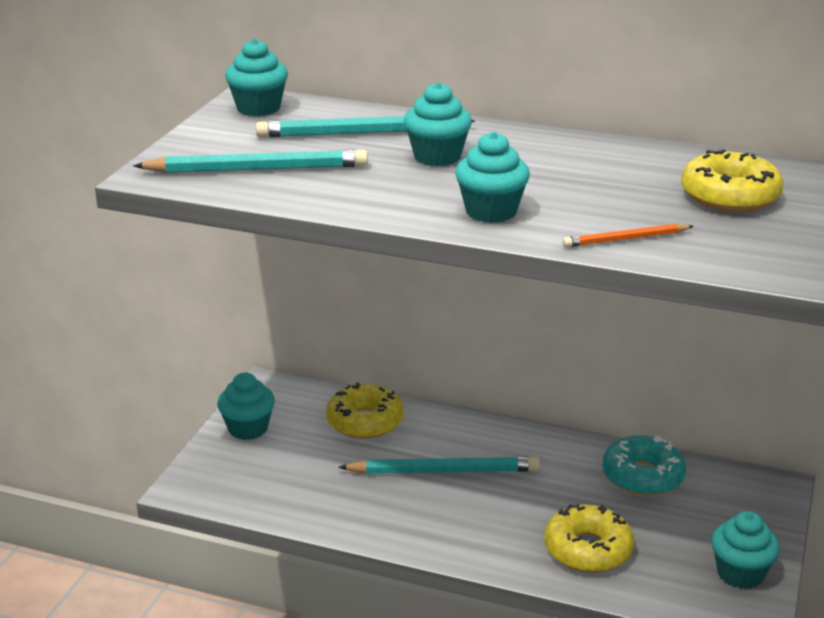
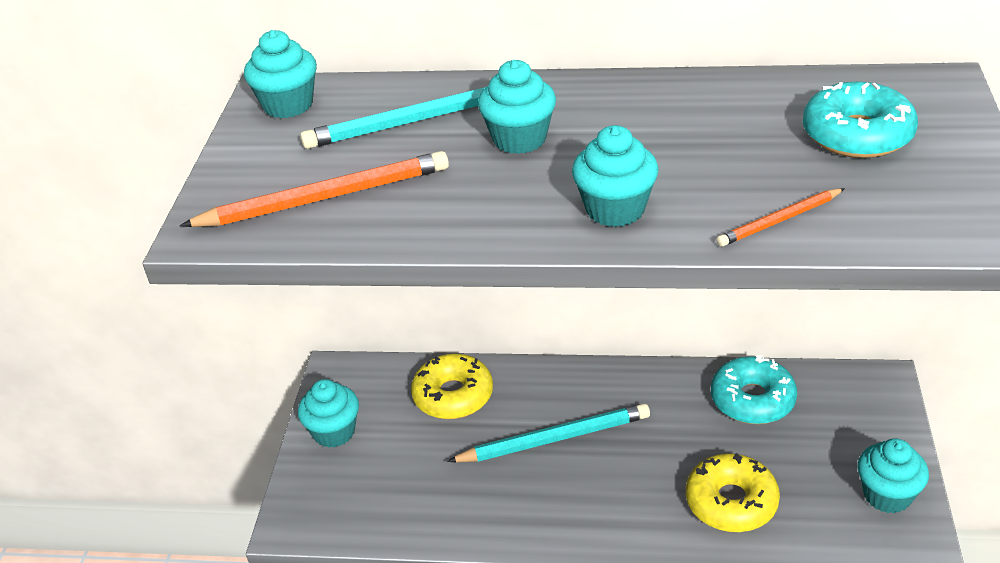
camera: 10 degrees left, 10 degrees up
turquoise pencil [133,150,368,173] -> orange pencil [180,151,449,227]
yellow donut [681,149,783,212] -> turquoise donut [803,82,918,158]

